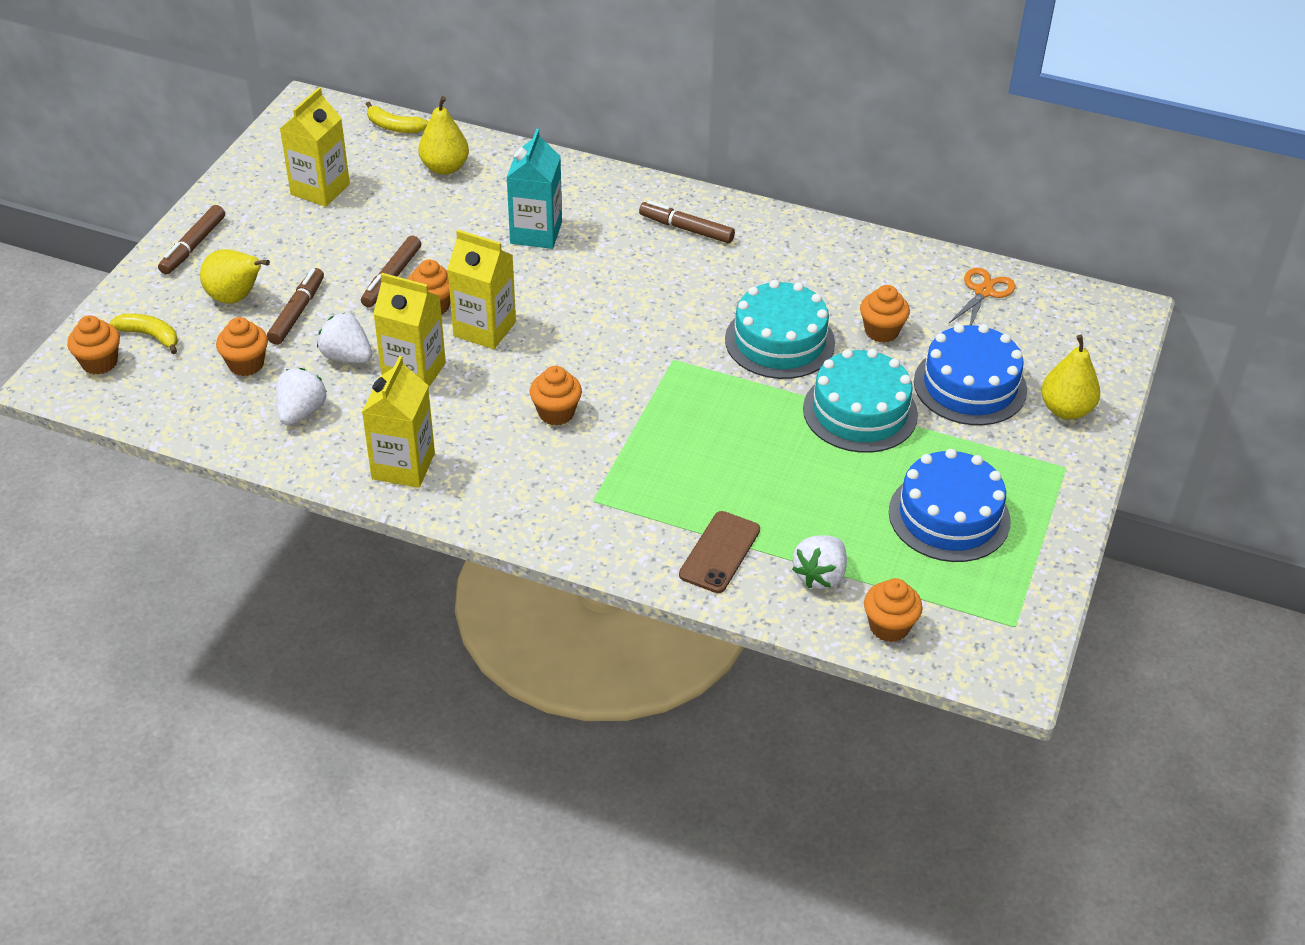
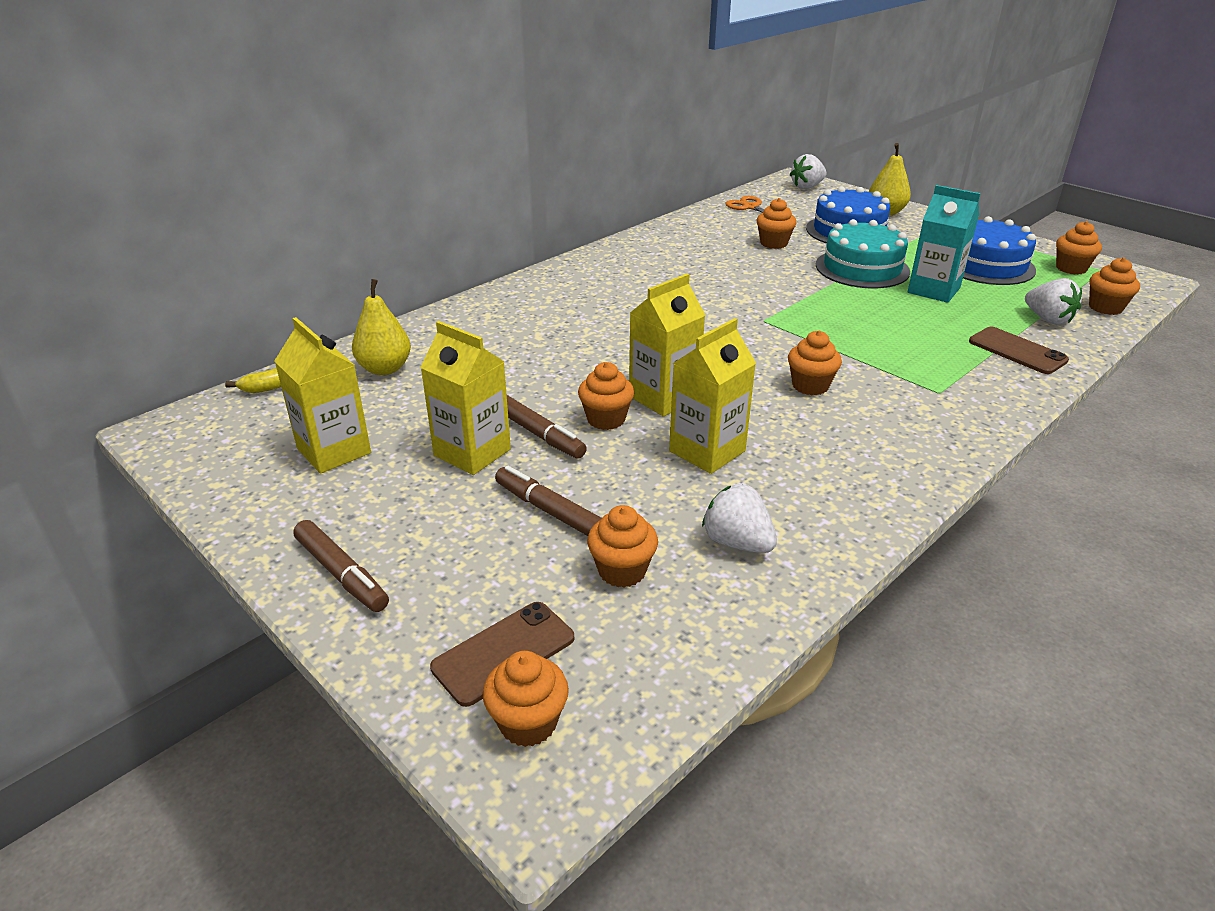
camera: 65 degrees left, 10 degrees down
yellow banana [109,313,178,354] -> brown phone [430,602,574,707]
yellow pear [200,249,270,304] -> none
white strawberry [317,313,372,363] -> white strawberry moved to [790,154,826,189]
yellow carton [362,356,435,488] -> yellow carton moved to [420,321,511,475]
turquoise carton [506,129,562,249] -> turquoise carton moved to [908,185,981,303]
brown marker [639,201,735,243] -> none
turquoise cake [725,280,835,379] -> none
none -> orange cupcake [1056,221,1102,274]

